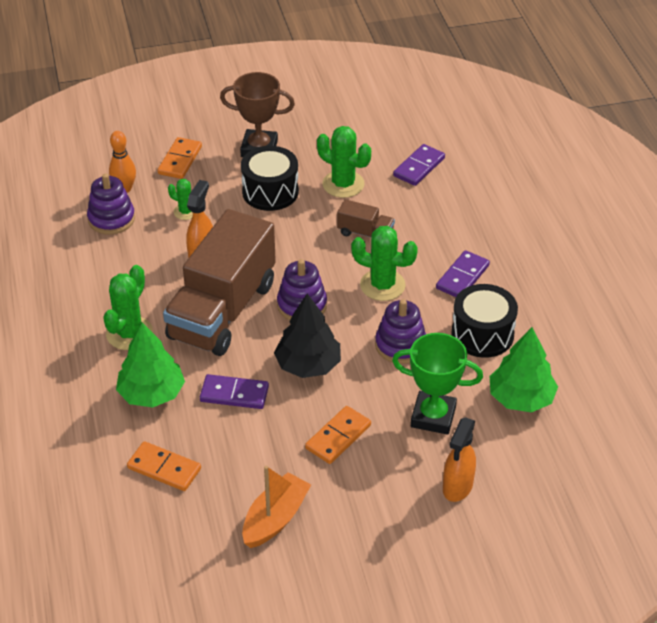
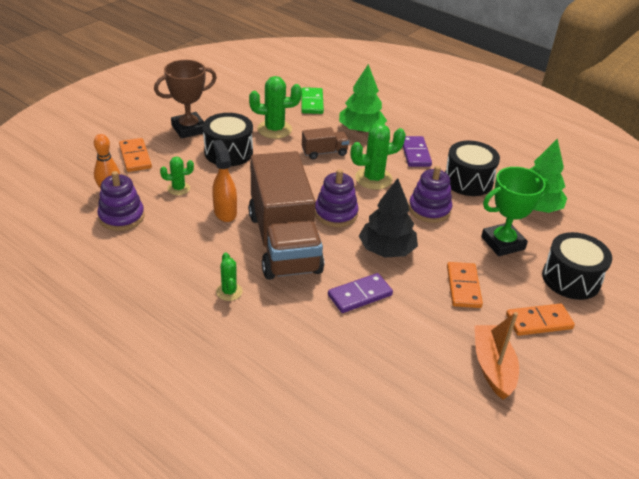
camera: 40 degrees left, 5 degrees down
green cactus [103,265,153,350] -> green cactus [216,253,243,301], size x0.57
green tree [116,322,185,408] -> green tree moved to [339,64,387,133]
orange domino [127,441,201,491] -> orange domino moved to [506,304,575,336]
purple domino [393,144,445,186] -> green domino [301,87,324,114]
orange spray bottle [443,417,476,502] -> black drum [542,232,612,300]

